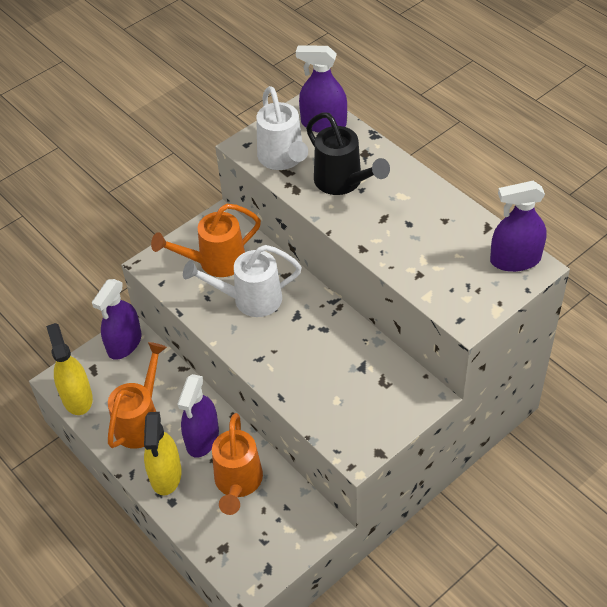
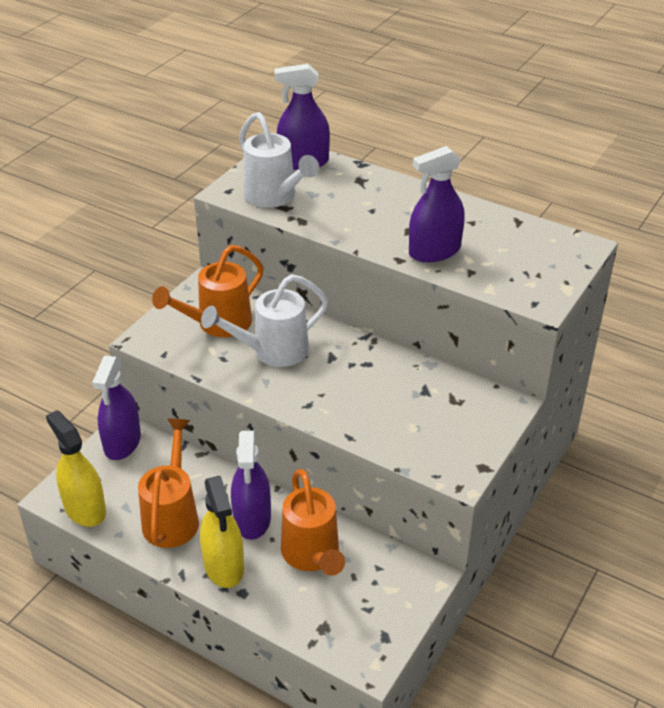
camera: 20 degrees left, 10 degrees down
black watering can [306,112,390,195] -> none
purple spray bottle [490,181,547,272] -> purple spray bottle moved to [409,146,465,262]

